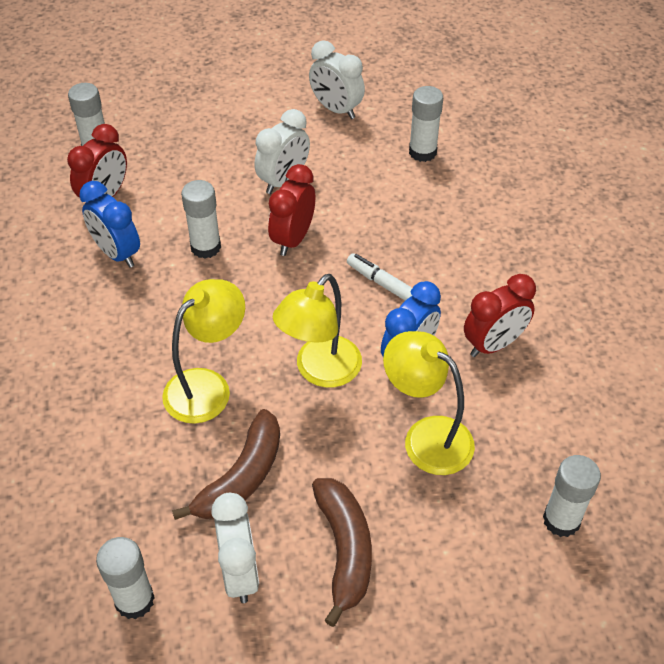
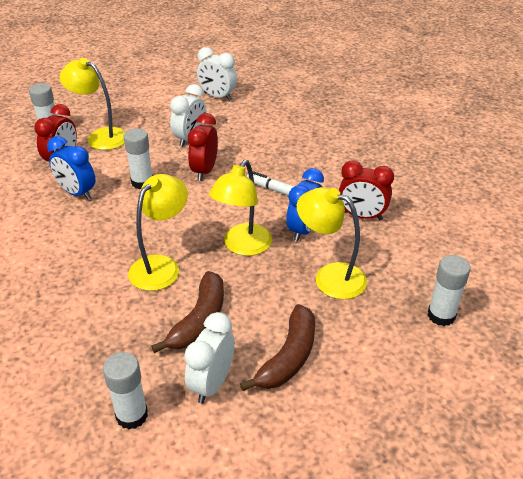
camera: 10 degrees left, 10 degrees down
white clock [211,493,259,603] -> white clock turned 135 degrees counterclockwise [184,312,235,404]
brown banana [312,478,372,627] -> brown banana turned 45 degrees clockwise [240,304,315,391]
white glue stick [409,86,443,162] -> none
red clock [464,274,536,357] -> red clock turned 60 degrees clockwise [339,160,394,220]
none -> yellow lamp [59,58,125,150]

